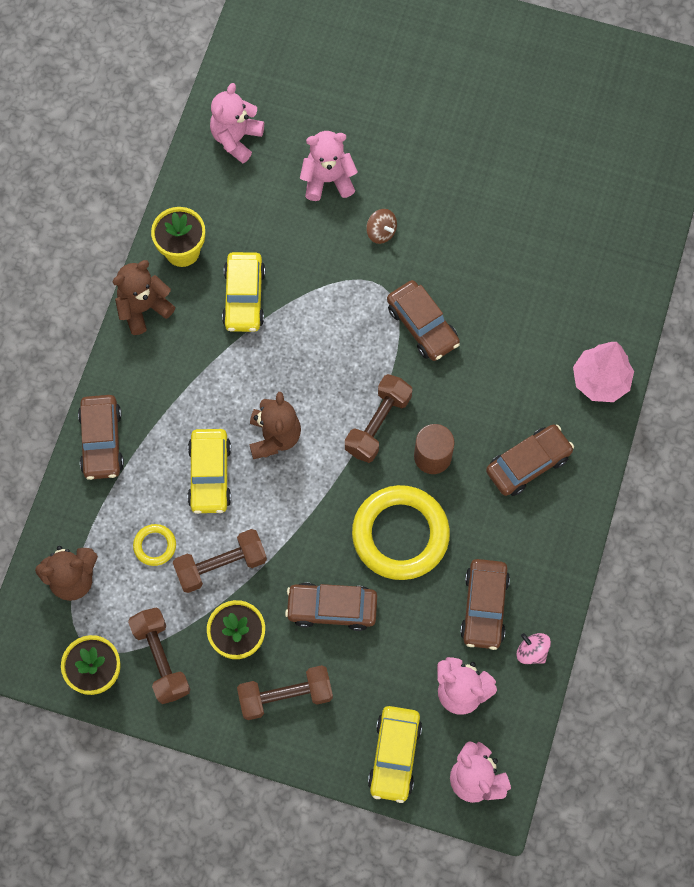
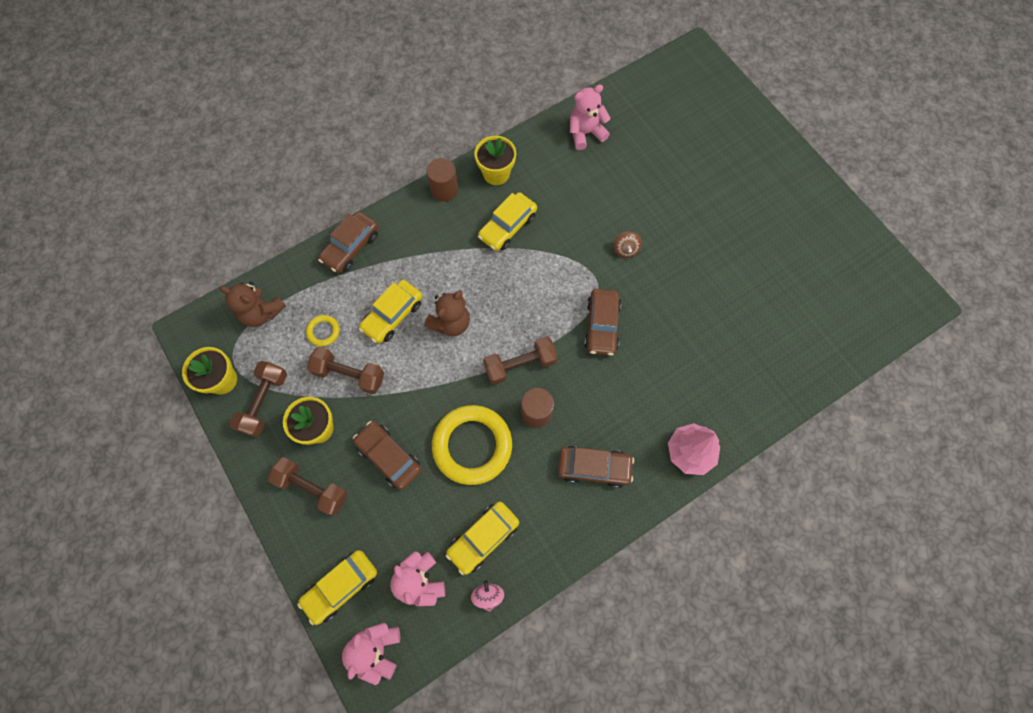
camera: 40 degrees right, 0 degrees up
brown teddy bear [113,260,175,335] -> brown cylinder [427,158,458,202]
pink teddy bear [300,131,358,201] -> none
brown car [460,559,510,650] -> yellow car [446,502,519,575]

